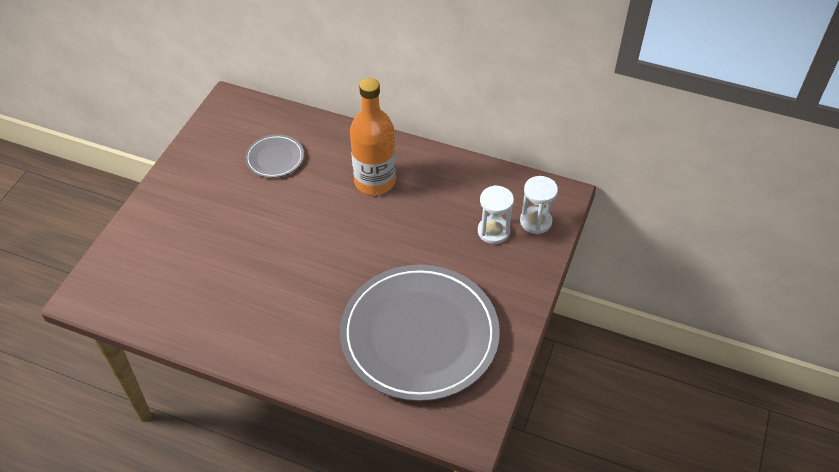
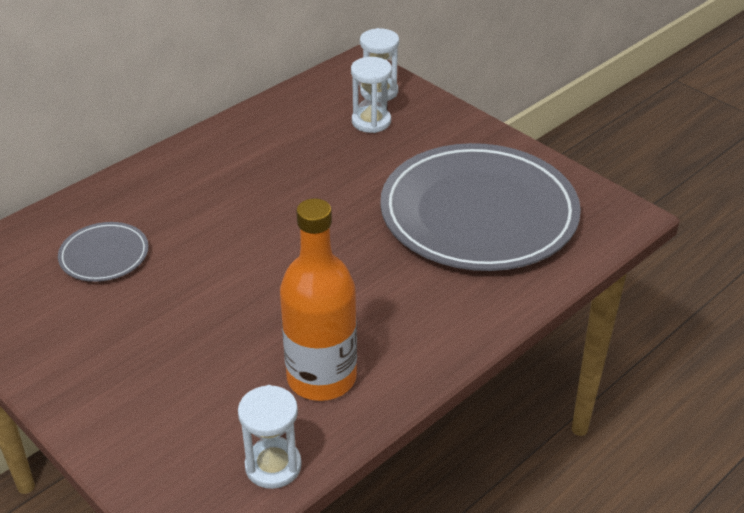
camera: 65 degrees left, 10 degrees down
orange bottle [350,78,396,195] -> orange bottle moved to [280,198,357,401]
none -> white hourglass [238,385,302,489]

